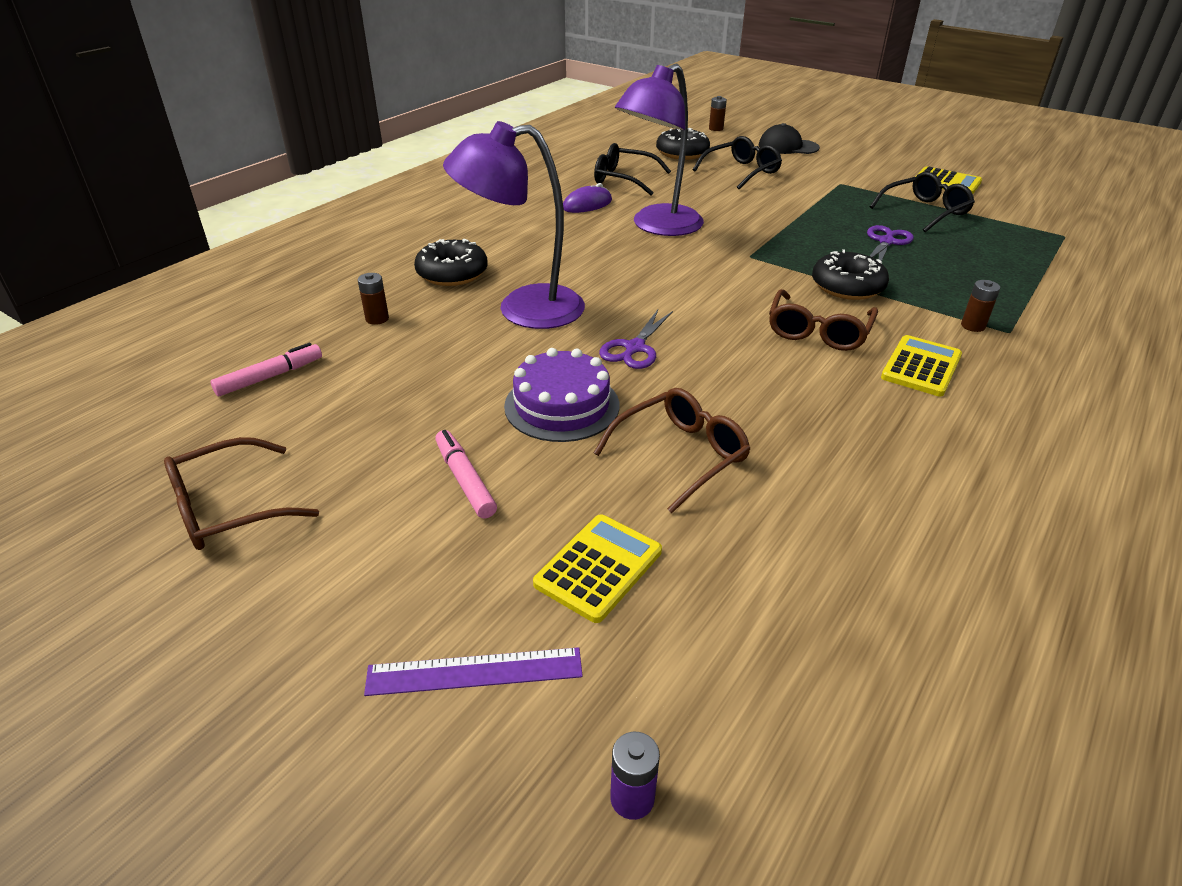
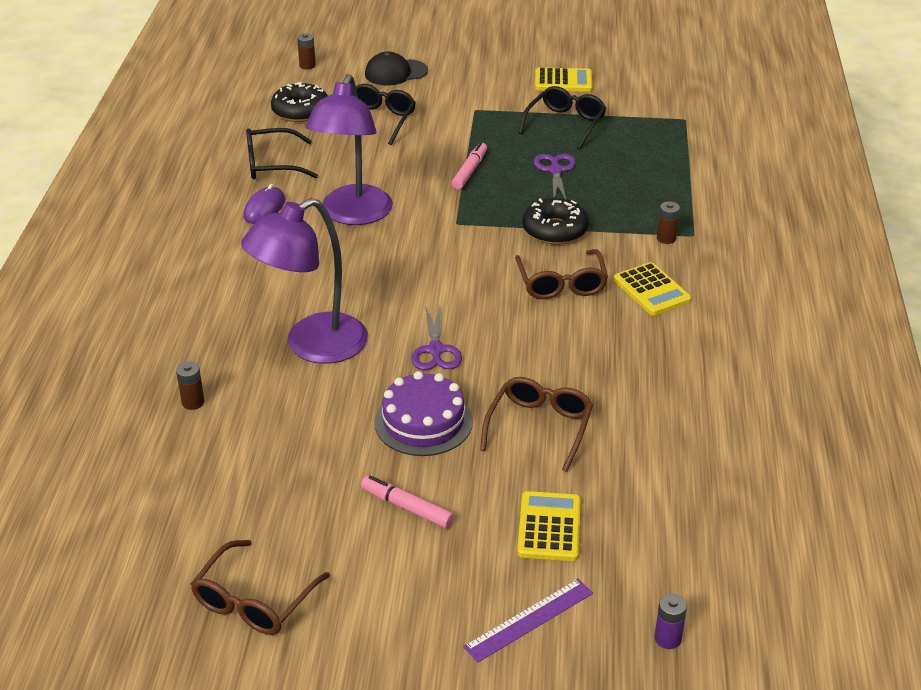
camera: 30 degrees left, 0 degrees up
pink marker [210,343,322,396] -> pink marker moved to [452,142,487,190]
black donut [414,239,488,286] -> none
yellow calculator [881,335,962,396] -> yellow calculator turned 150 degrees clockwise [614,262,691,315]

